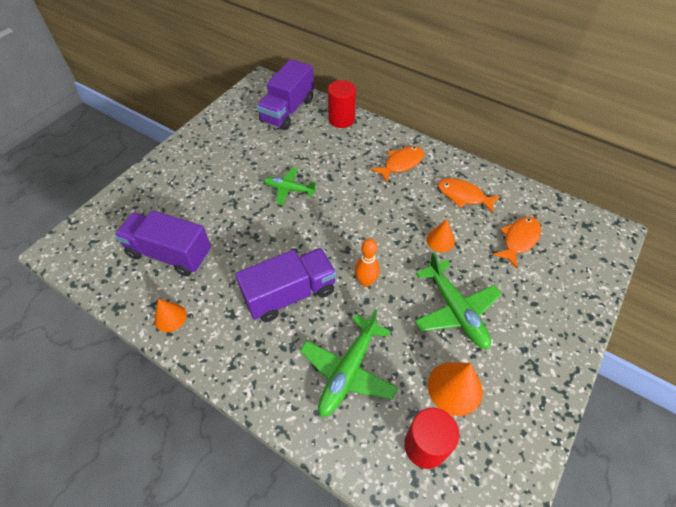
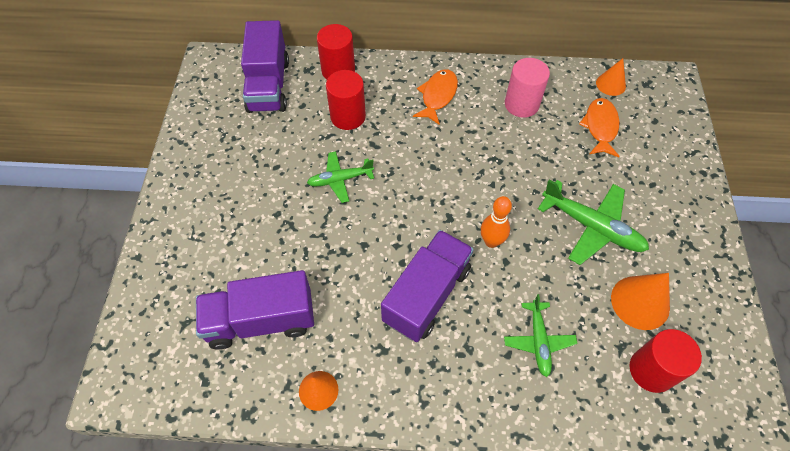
camera: 30 degrees left, 5 degrees up
green plane [300,309,398,417] -> green plane [504,294,577,377], size x0.63
orange cone [426,219,455,252] -> orange cone moved to [596,58,626,96]
orange fish [438,178,501,213] -> pink cylinder [505,58,550,118]
none -> red cylinder [326,70,366,130]

